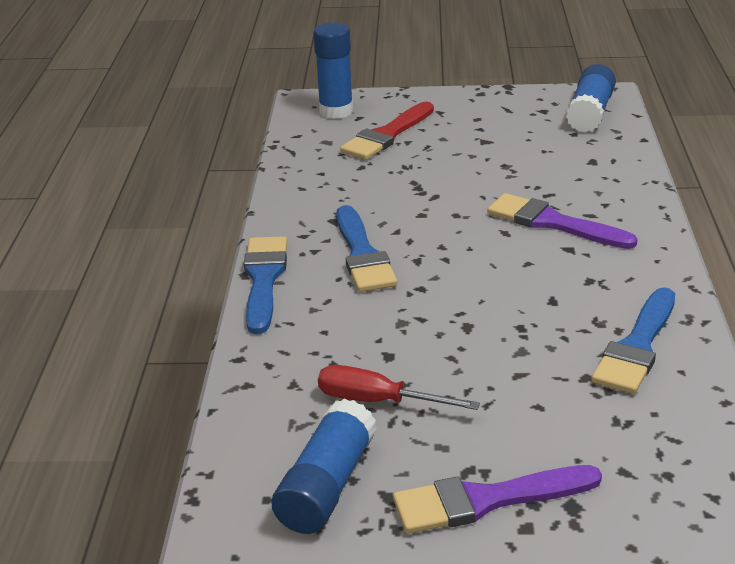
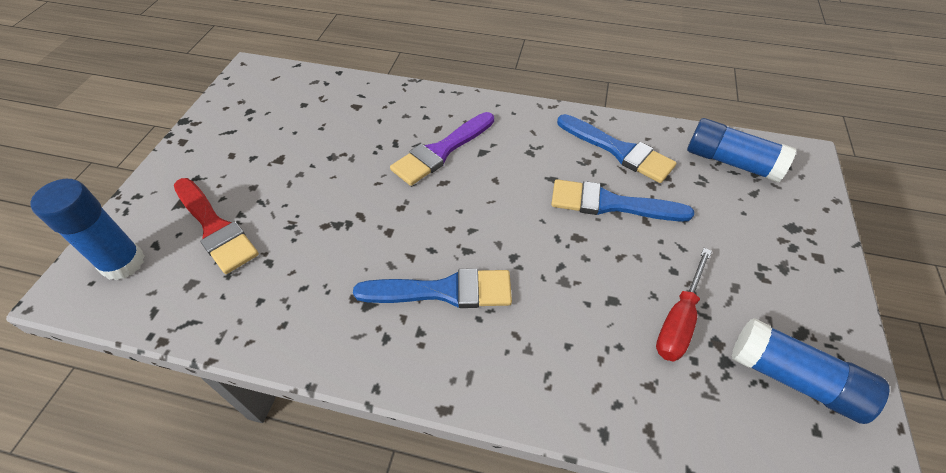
camera: 80 degrees left, 20 degrees up
blue brush [244,236,287,334] -> blue brush moved to [551,179,694,222]
purple brush [393,465,602,534] -> none
blue glue stick [566,64,616,133] -> blue glue stick moved to [687,118,797,183]

